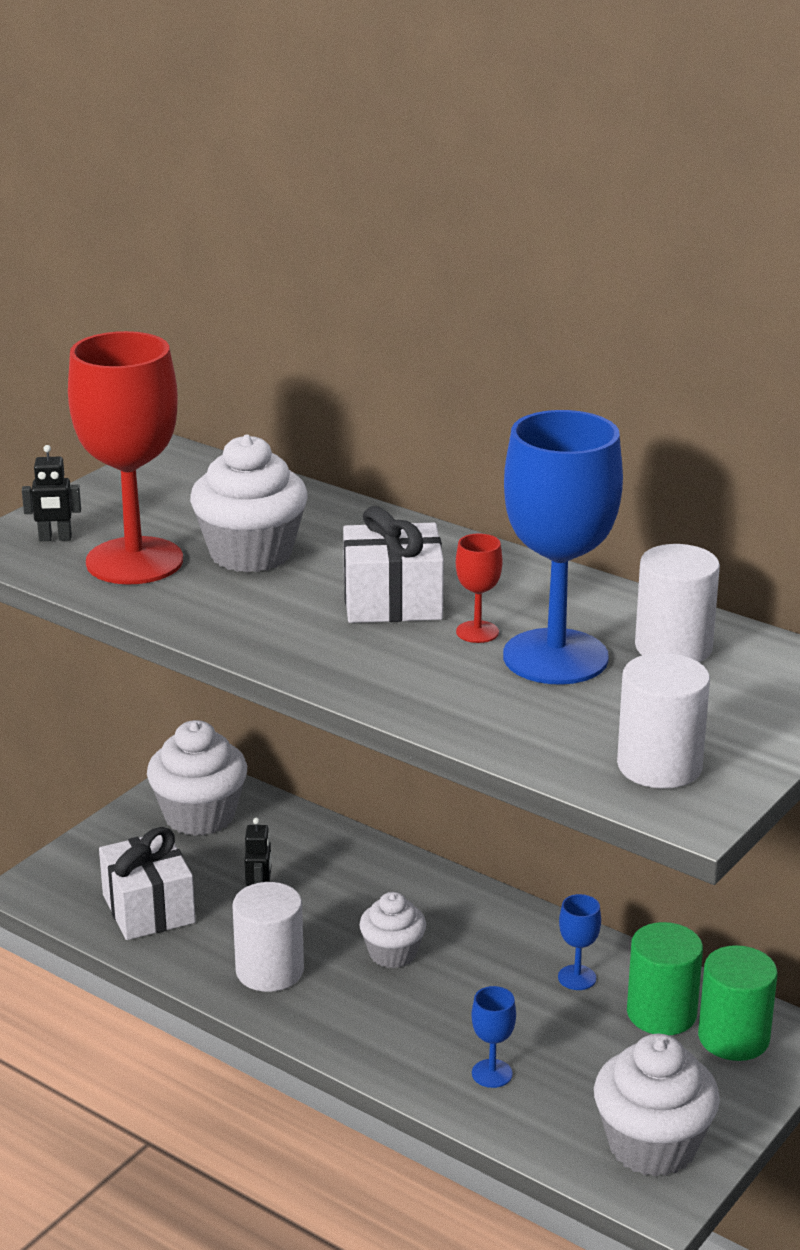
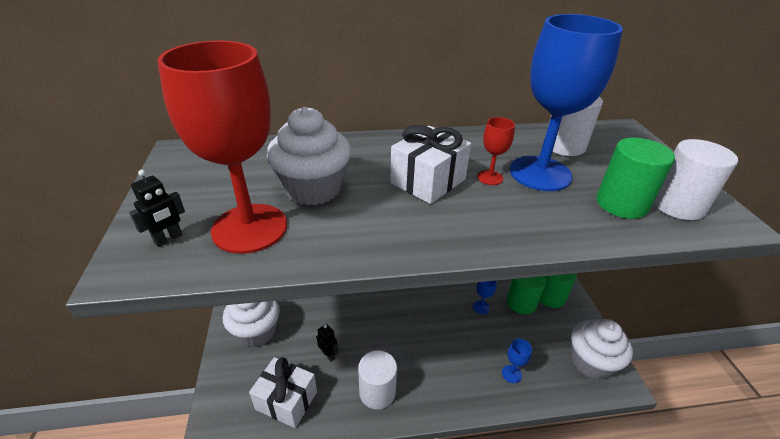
camera: 45 degrees left, 10 degrees up
white cupcake [359,892,426,968] -> none
none -> green cylinder [596,138,675,219]

